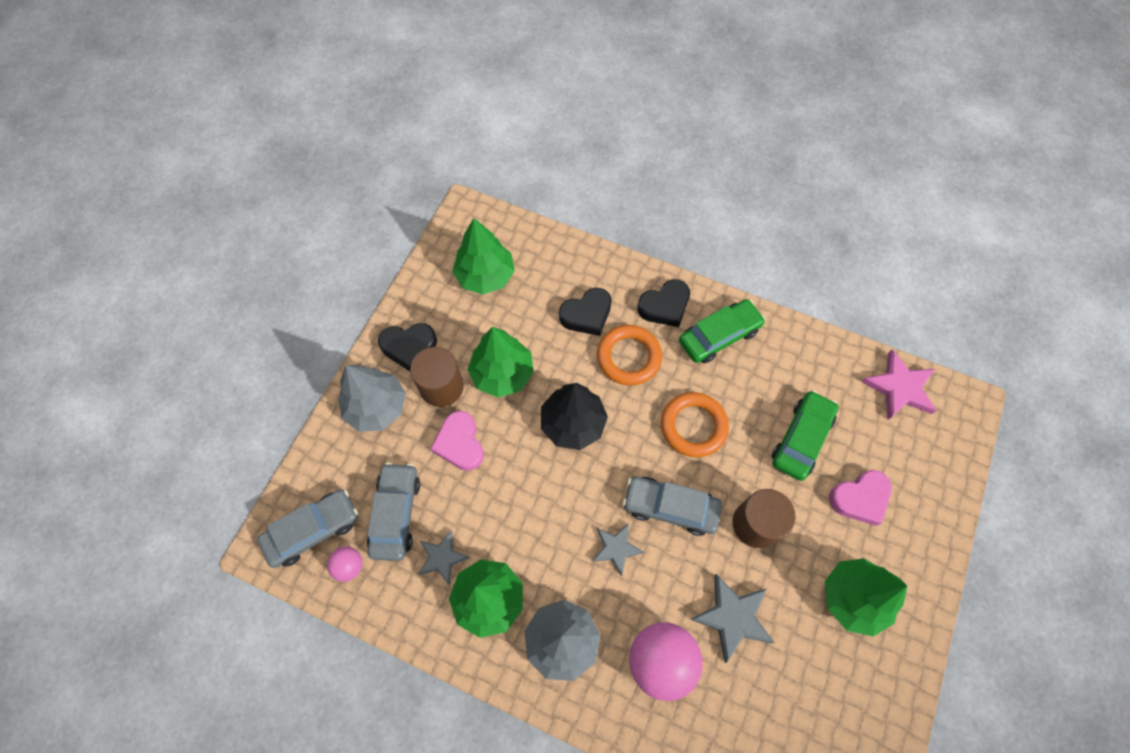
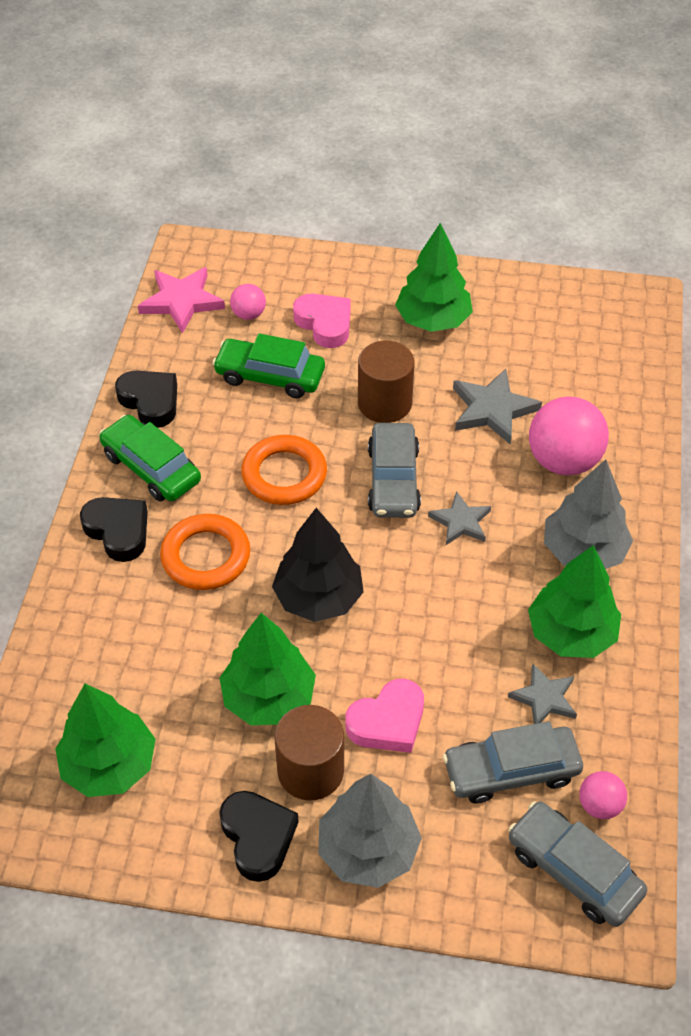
camera: 105 degrees left, 15 degrees down
black heart [559,288,612,336] -> black heart moved to [115,371,177,428]
none -> pink ball [230,284,266,320]

